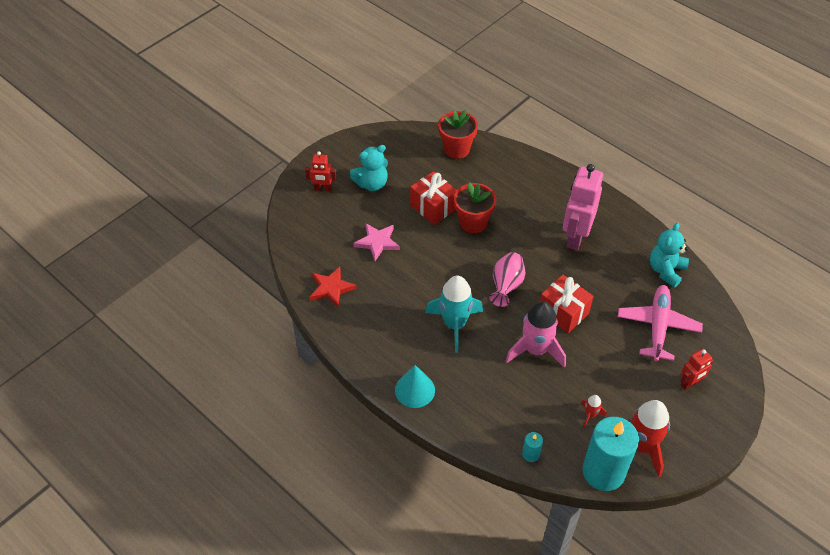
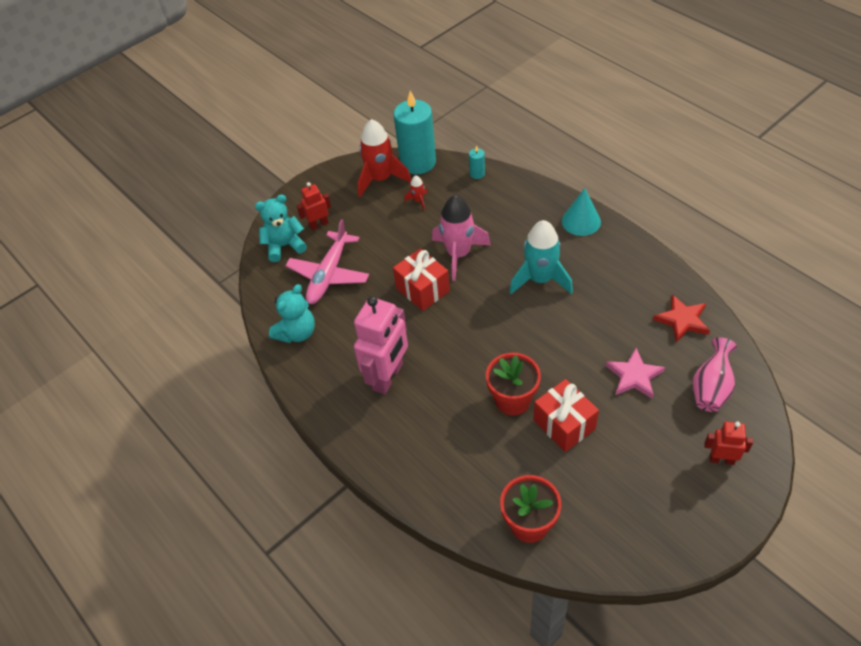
camera: 170 degrees left, 0 degrees up
turquoise teddy bear [350,145,388,191] -> turquoise teddy bear moved to [255,194,307,262]
pink vase [489,252,525,307] -> pink vase moved to [692,337,737,412]

